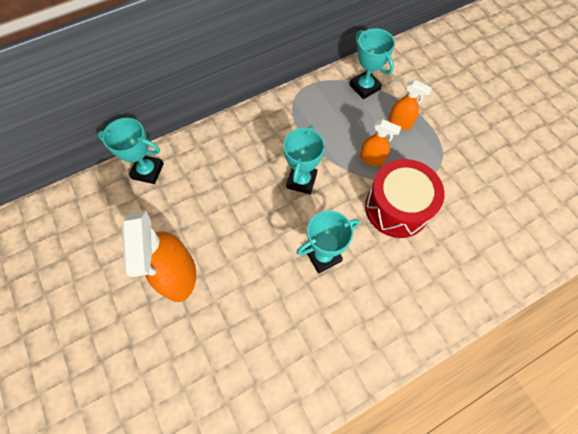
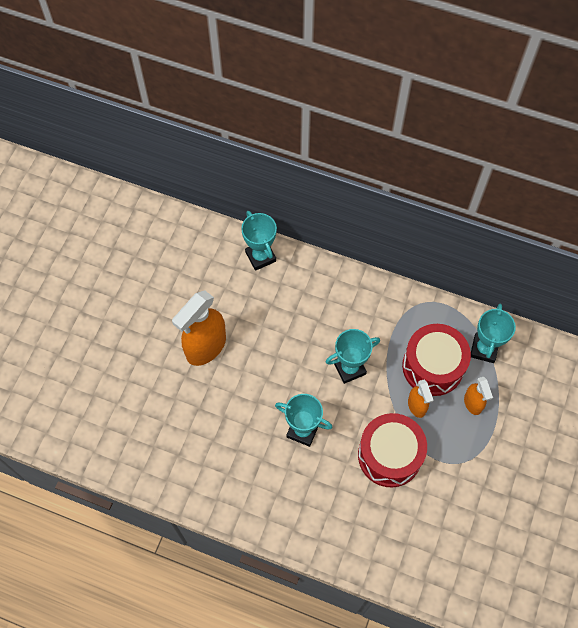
camera: 50 degrees right, 0 degrees up
none -> red drum [402,324,471,396]

